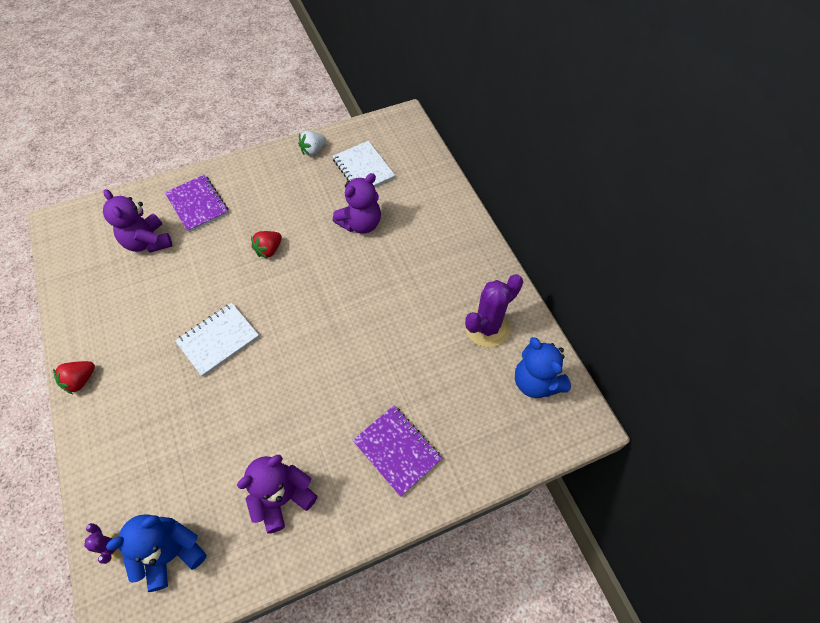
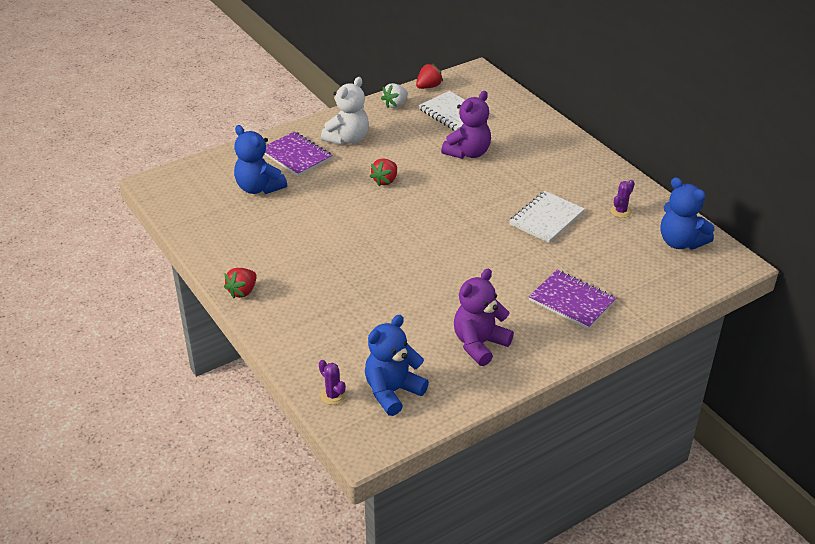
camera: 10 degrees left, 20 degrees down
purple teddy bear [103,189,172,252] -> blue teddy bear [234,125,287,194]
white notebook [175,303,259,377] -> white notebook moved to [509,191,585,243]
purple cactus [465,274,523,347] -> purple cactus [610,180,635,218], size x0.48
none -> white teddy bear [321,77,369,145]
none -> red strawberry [416,63,443,89]

